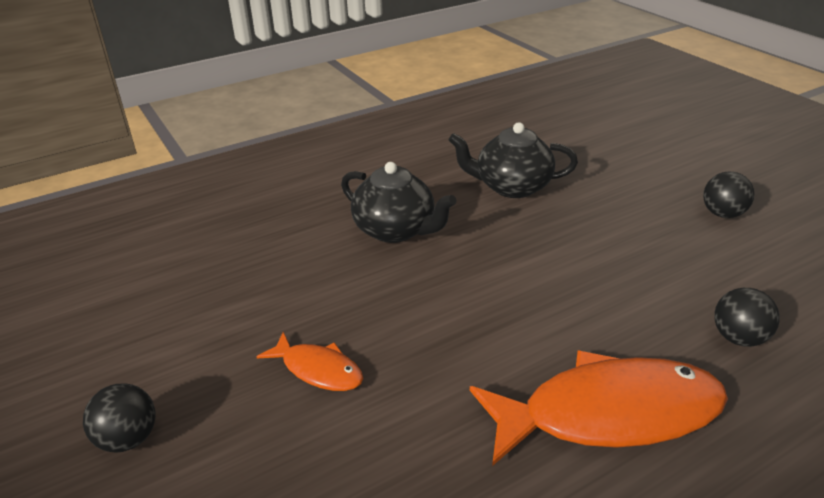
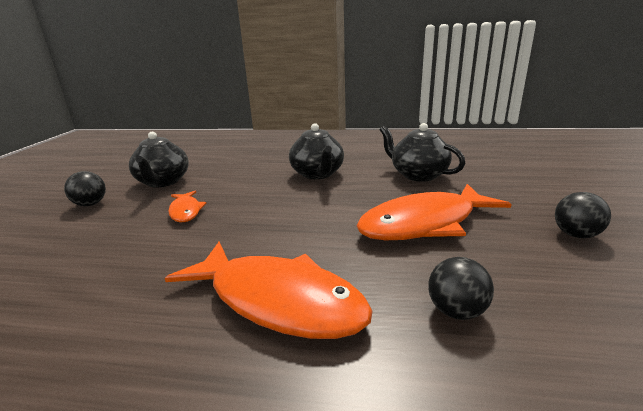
camera: 40 degrees right, 10 degrees down
none -> black teapot [129,132,189,188]
none -> orange fish [357,184,512,240]

